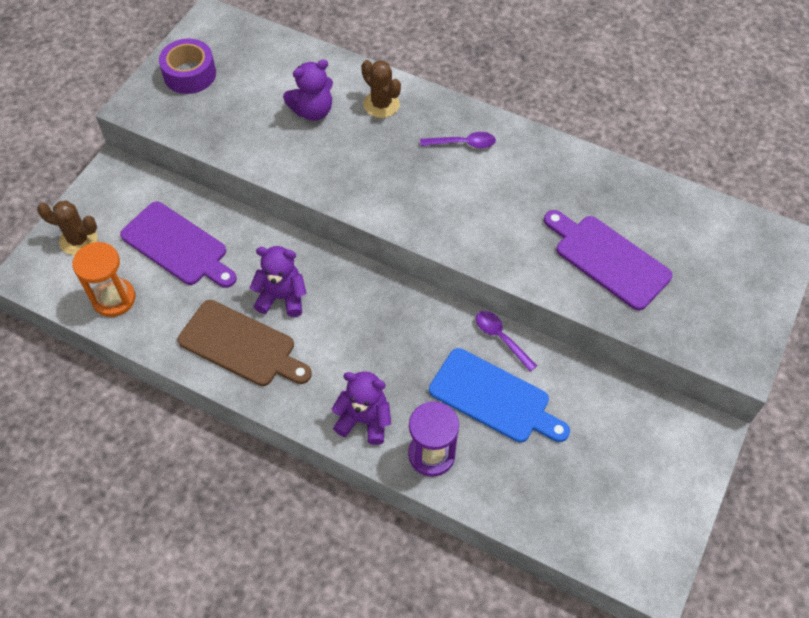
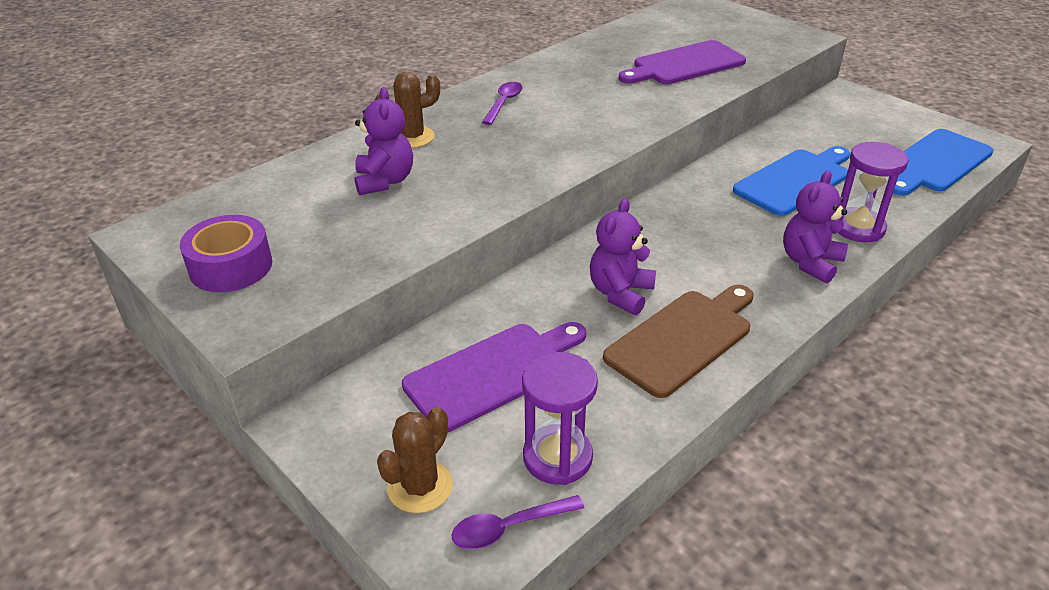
camera: 70 degrees left, 20 degrees down
orange hourglass [72,242,135,317] -> purple hourglass [522,352,598,485]
purple spoon [476,311,537,372] -> purple spoon moved to [451,495,584,549]
none -> blue cutting board [893,129,994,196]

